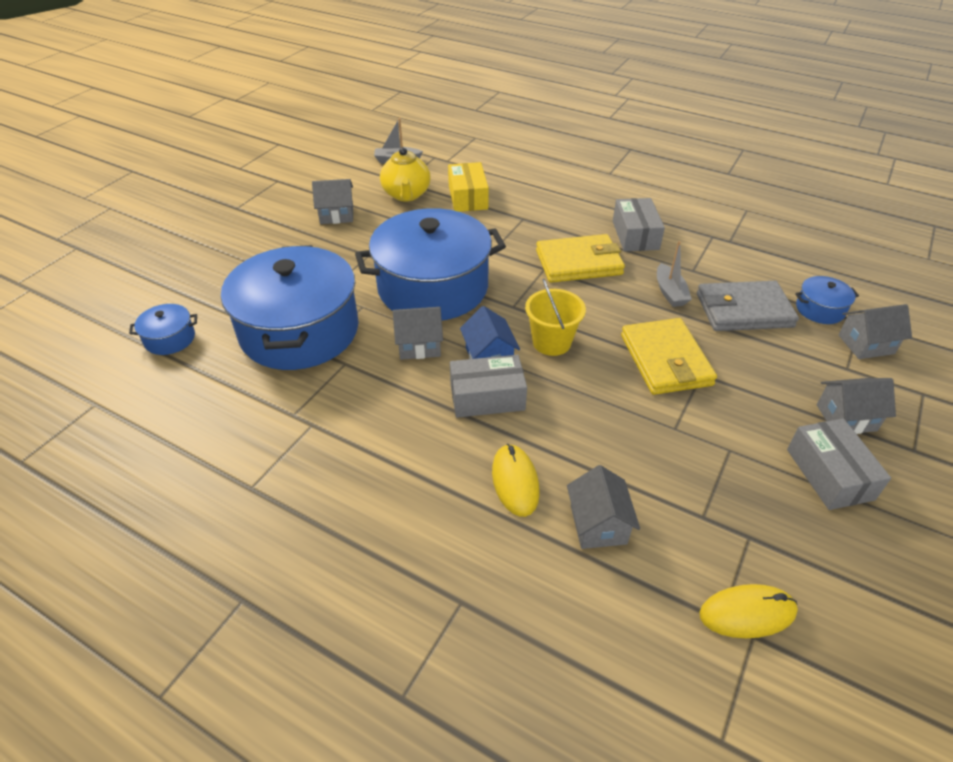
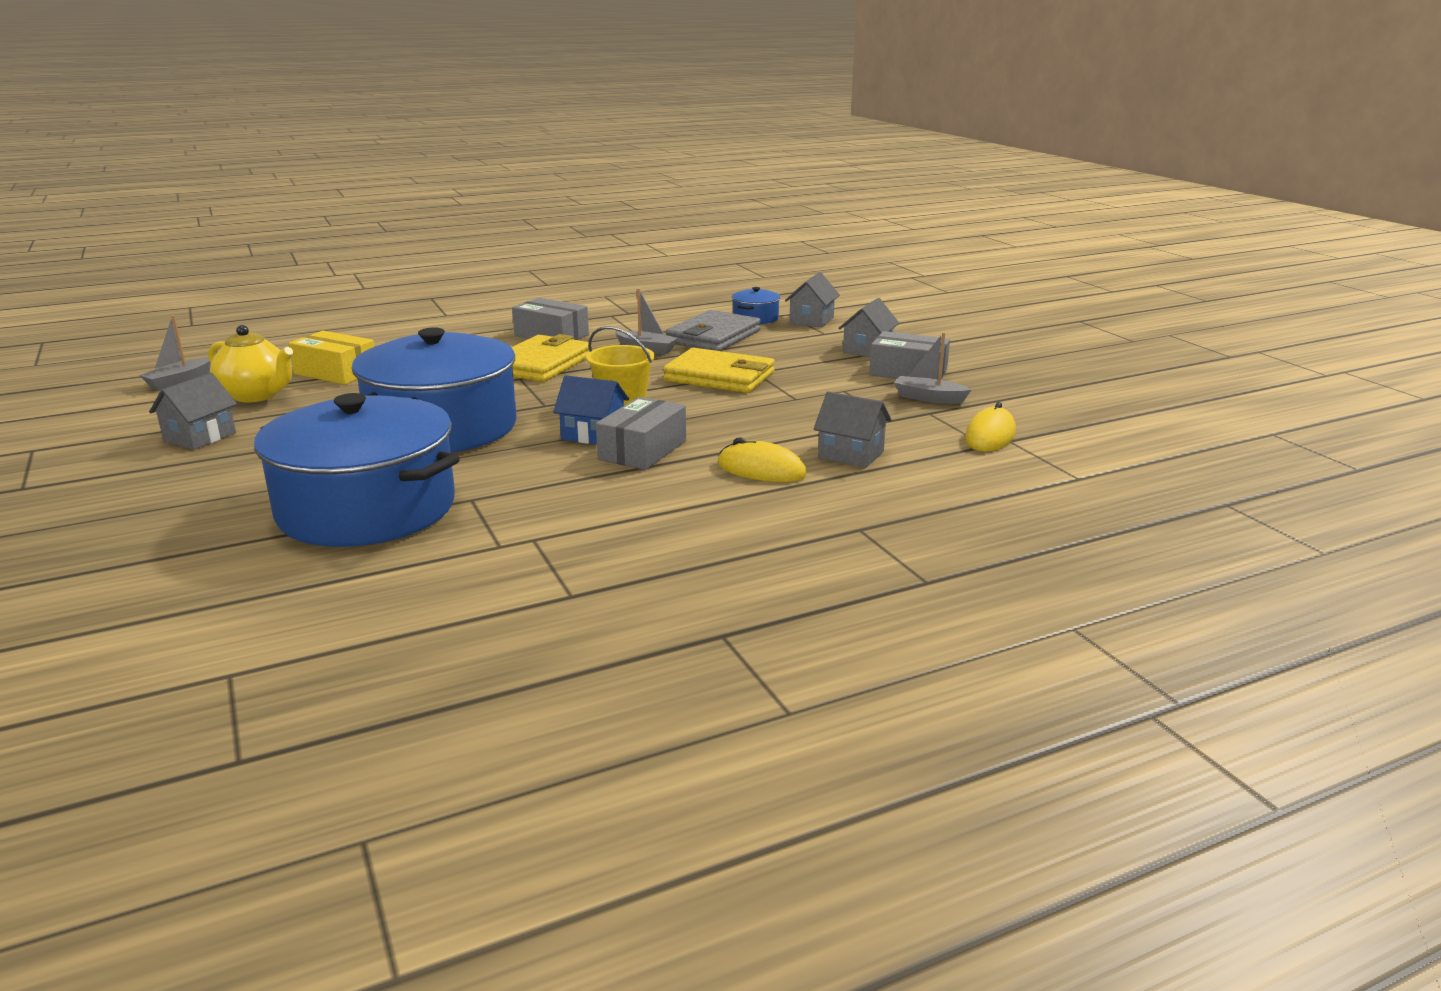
camera: 55 degrees left, 20 degrees down
blue pot [129,304,197,355] -> none
grey house [393,307,443,360] -> none
none -> grey boat [894,332,971,404]

